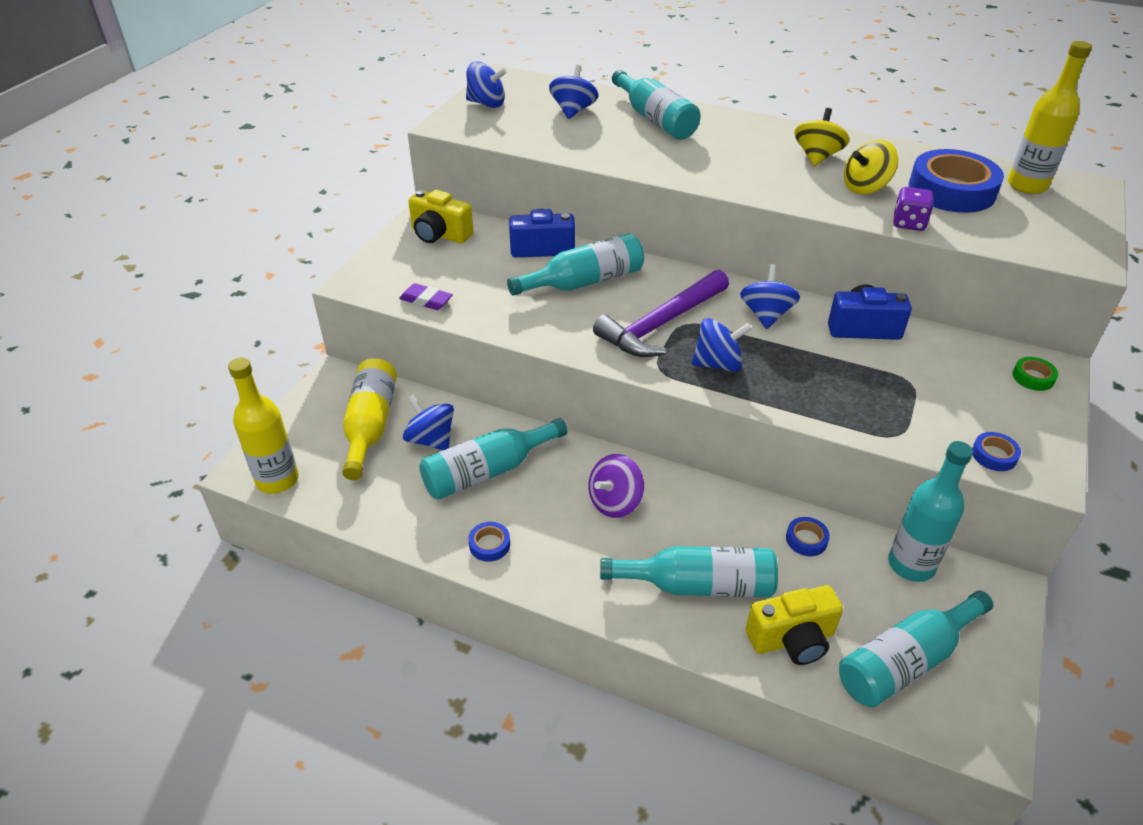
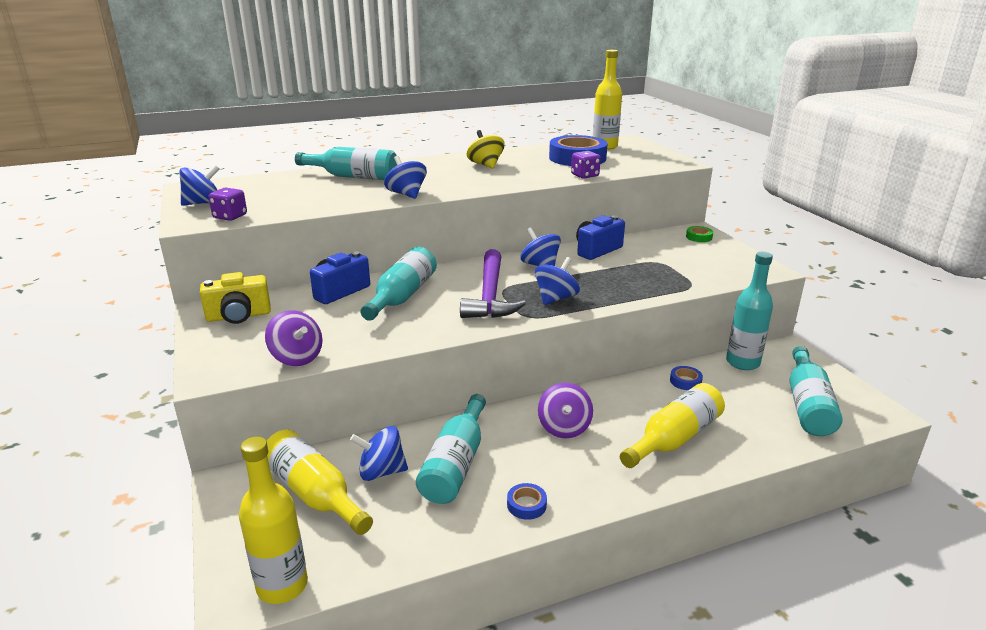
camera: 45 degrees left, 15 degrees down
purple eraser [399,283,453,310] -> purple spinning top [265,310,322,366]
blue spinning top [549,65,598,119] -> blue spinning top moved to [384,156,427,199]
turquoise bottle [600,546,778,597] -> yellow bottle [620,383,725,468]
yellow camera [746,585,843,665] -> none
yellow spinning top [844,140,898,194] -> none
blue tape [972,432,1021,471] -> none
none -> purple dice [208,188,247,221]

